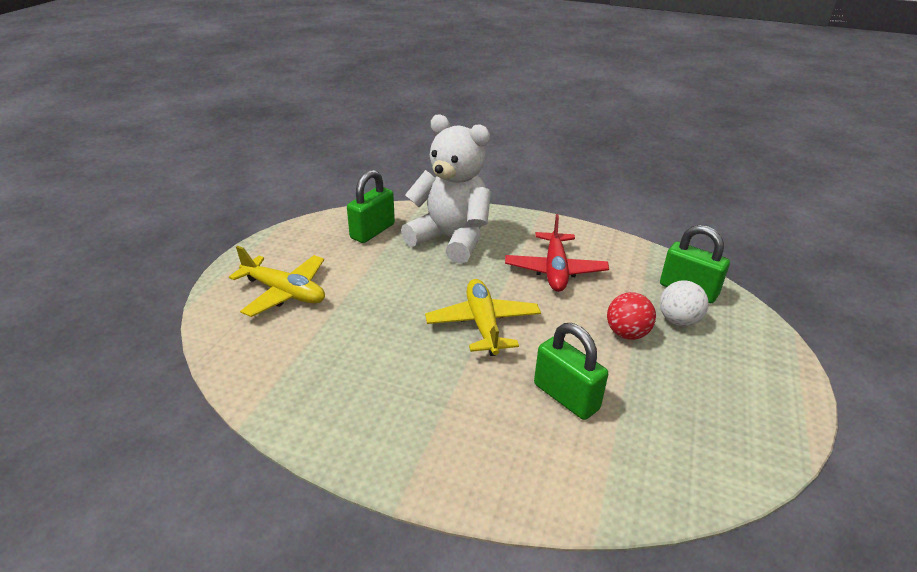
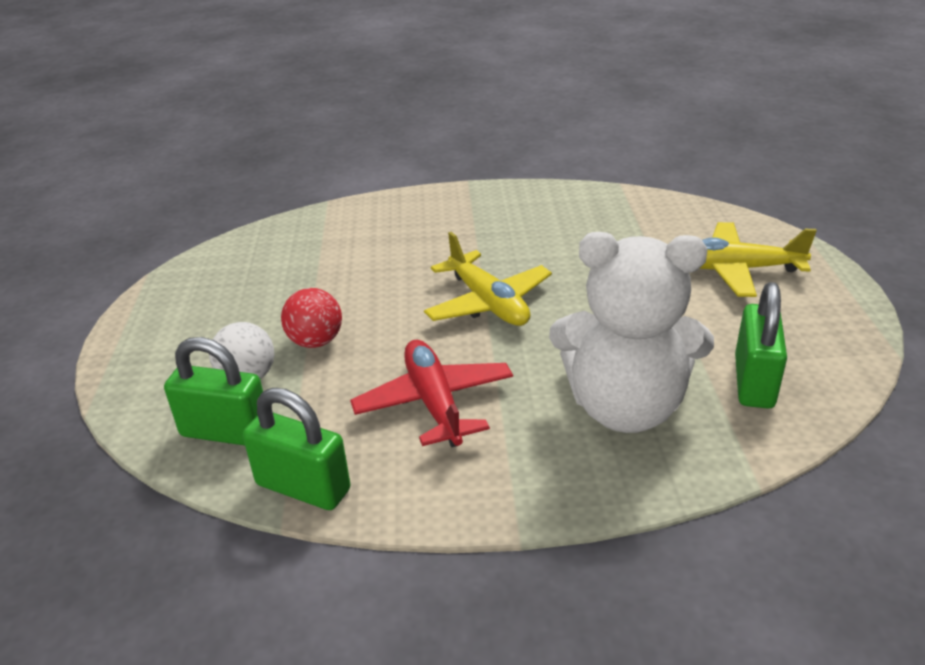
camera: 160 degrees right, 0 degrees up
green padlock [534,323,608,420] -> green padlock moved to [243,388,351,510]

